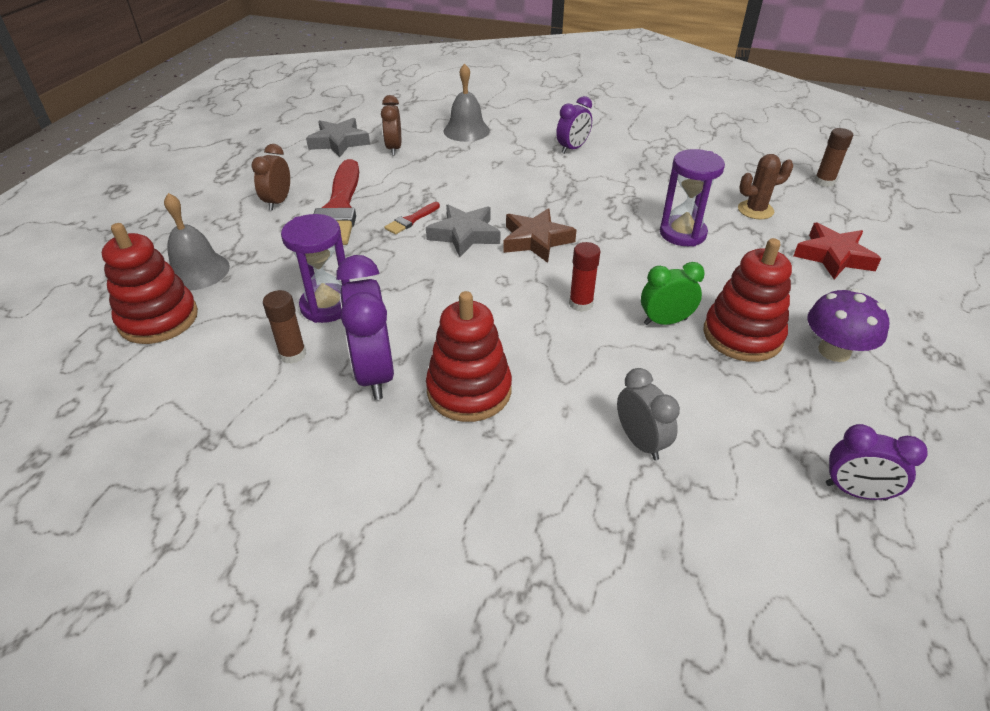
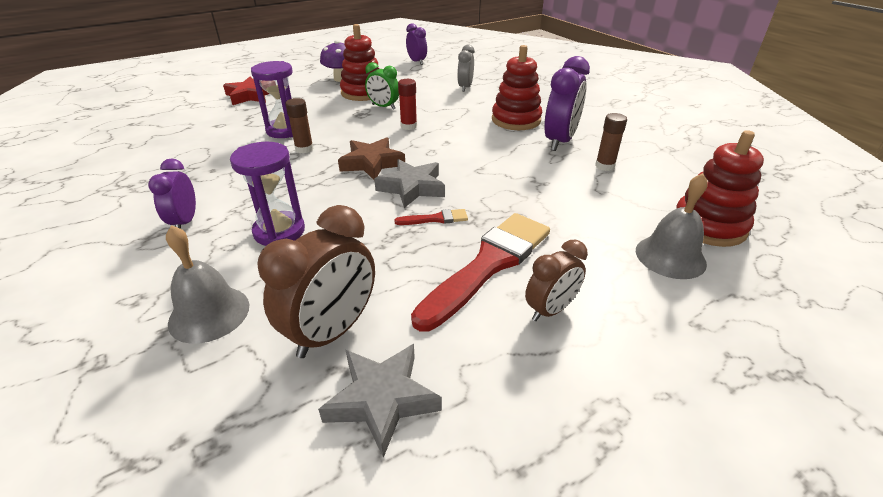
camera: 140 degrees left, 5 degrees down
purple hourglass [281,214,350,323] -> purple hourglass moved to [230,142,305,246]
brown clock [381,95,401,156] -> brown clock [257,205,375,358], size x1.62
purple clock [556,96,592,154] -> purple clock turned 90 degrees counterclockwise [148,158,196,229]
brown cactus [738,154,793,219] -> none
brown glue stick [814,128,853,187] -> brown glue stick moved to [285,98,314,153]

